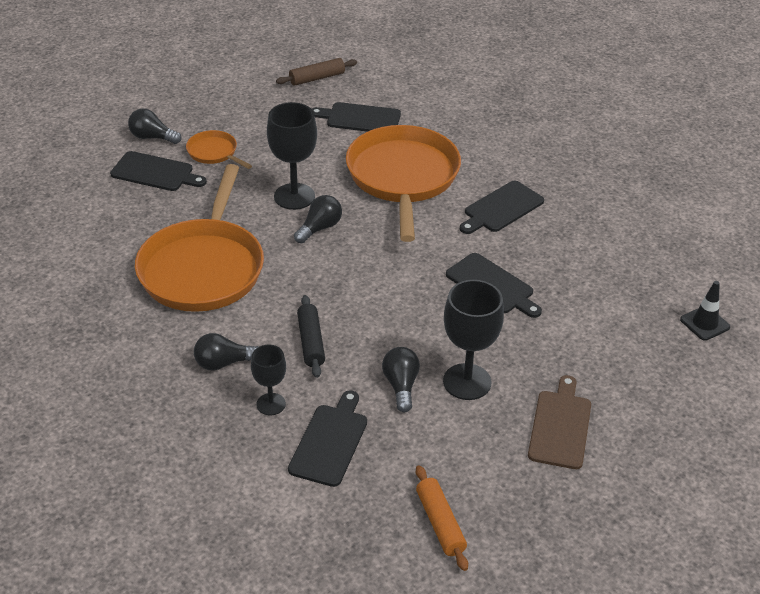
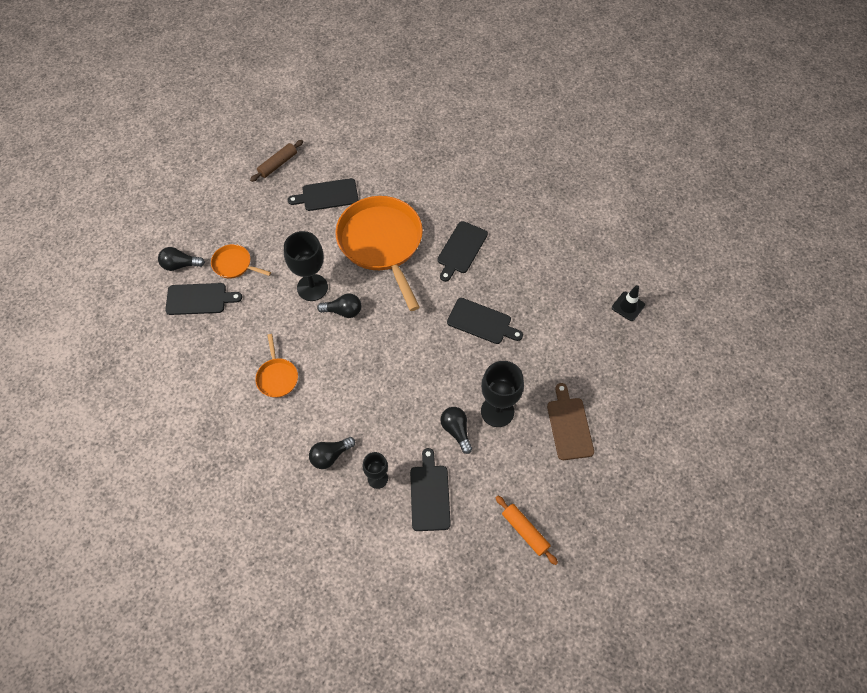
camera: 20 degrees left, 20 degrees up
orange pan [135,164,264,312] -> orange pan [255,334,298,398], size x0.45
black light bulb [294,195,342,243] -> black light bulb turned 75 degrees clockwise [317,294,361,318]
black rolling pin [297,295,325,378] -> none

